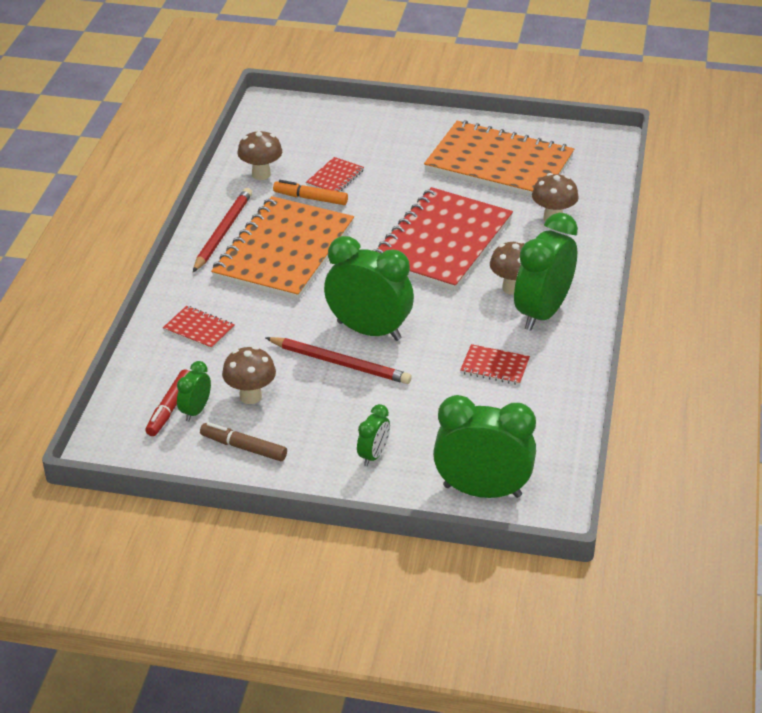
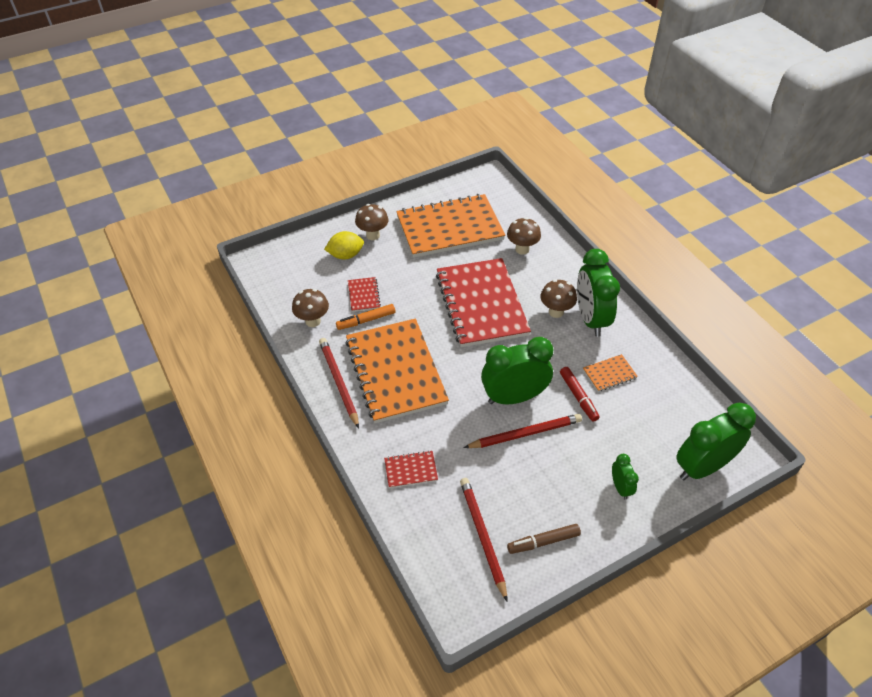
camera: 40 degrees left, 10 degrees up
red marker [145,369,190,436] -> red marker moved to [560,367,600,422]
green clock [177,361,211,421] -> red pencil [460,478,507,601]
brown mushroom [222,346,276,404] -> brown mushroom moved to [355,204,389,240]
red notebook [460,344,530,385] -> orange notebook [583,354,638,392]
none -> yellow lemon [324,231,364,259]

